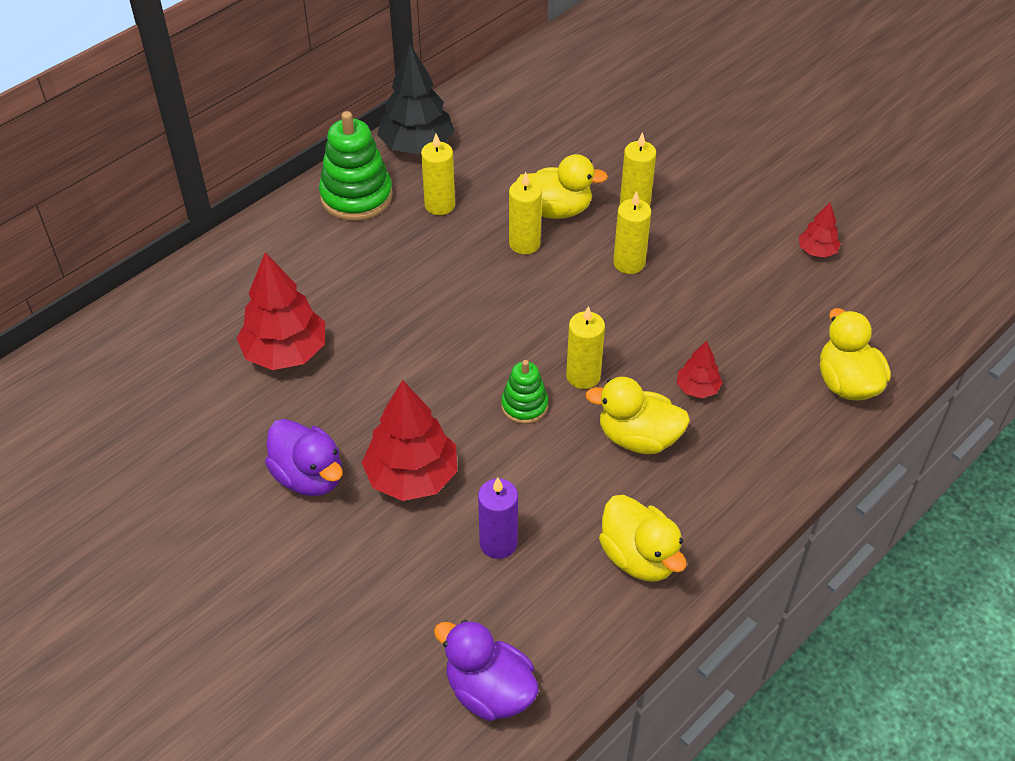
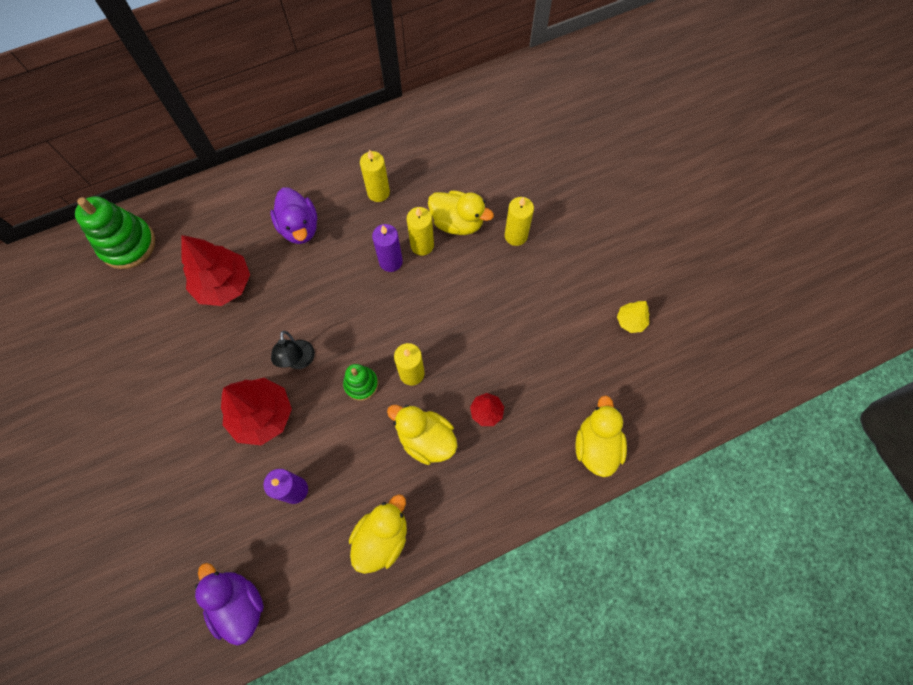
camera: 20 degrees right, 20 degrees up
purple duck [265,419,343,496] -> purple duck moved to [270,188,317,244]
green stacking toy [319,111,393,221] -> green stacking toy moved to [75,196,155,269]
black tree [377,44,455,154] -> none
yellow duck [599,495,687,582] -> yellow duck turned 135 degrees counterclockwise [349,494,407,574]
yellow candle [613,191,651,274] -> none
red tree [799,202,841,258] -> yellow tree [617,301,650,333]
none -> black lamp [271,331,315,369]
none -> purple candle [372,224,403,272]

